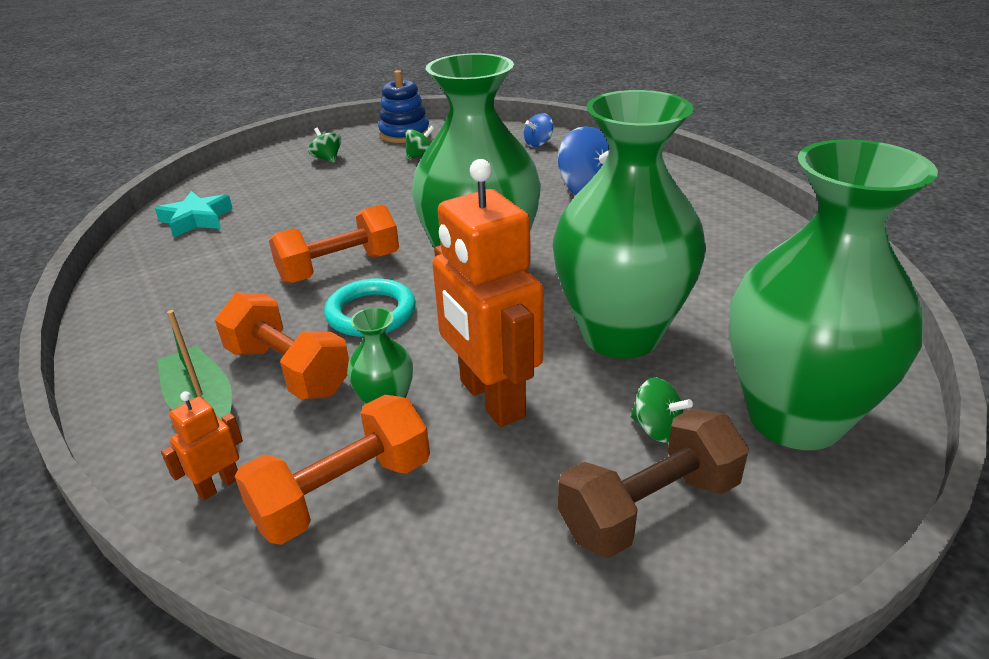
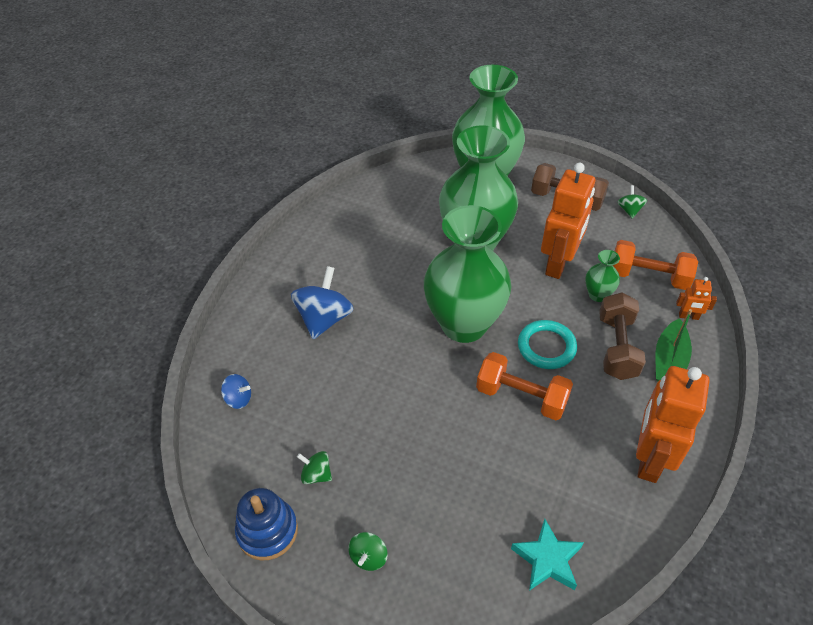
camera: 125 degrees left, 15 degrees up
orange dumbbell [215,292,349,400] -> brown dumbbell [599,292,646,380]
green spinning top [630,378,693,443] -> green spinning top moved to [618,185,647,219]
none -> orange robot [636,366,710,483]

